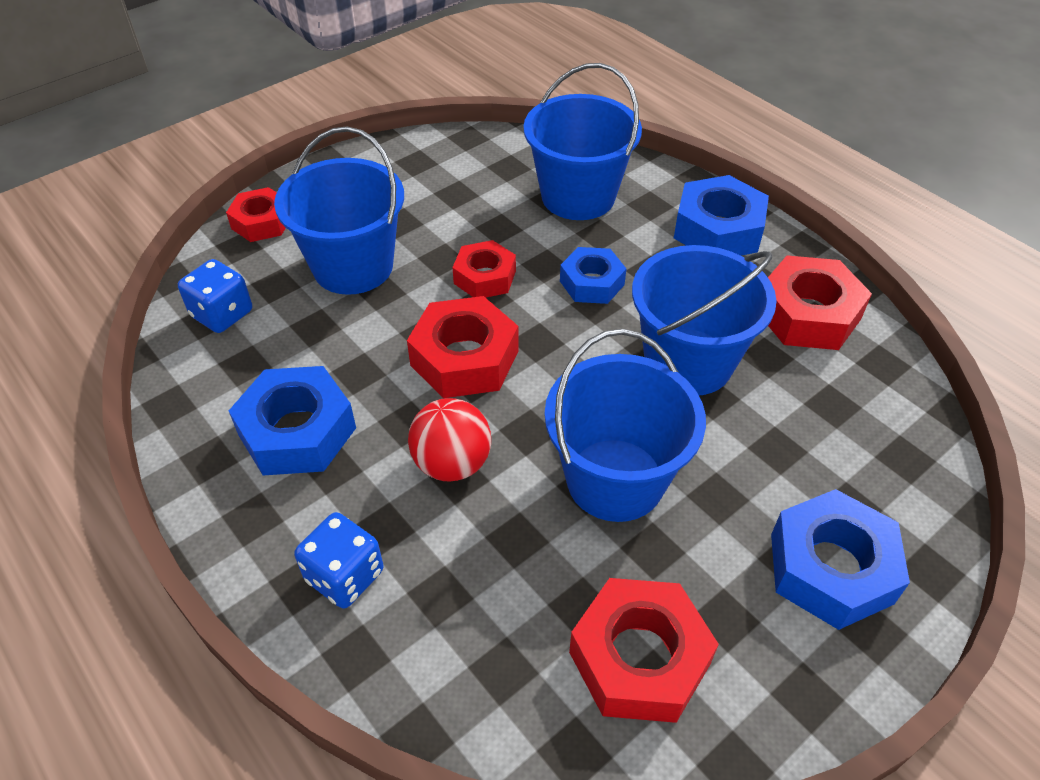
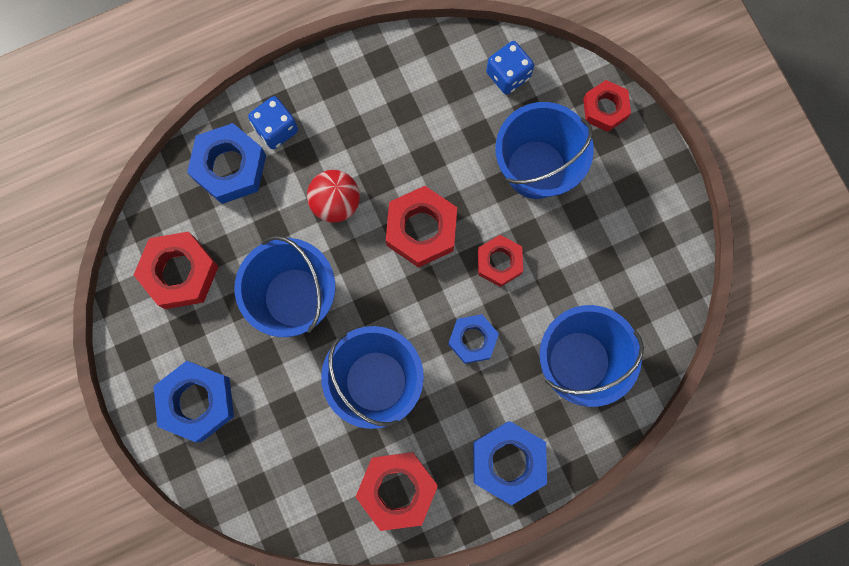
camera: 105 degrees right, 30 degrees up
blue nut [229,366,356,476] -> blue nut moved to [187,123,266,204]

